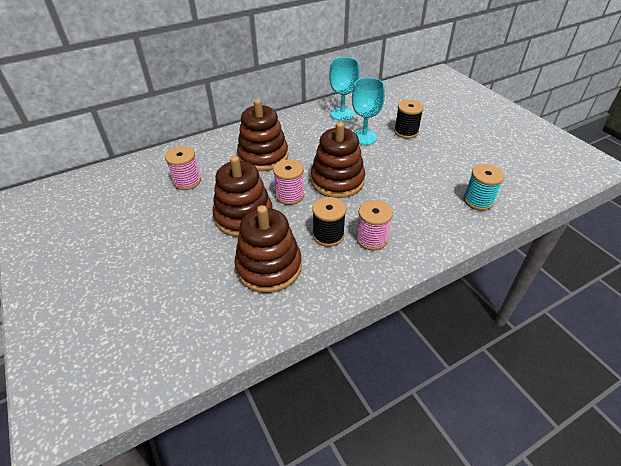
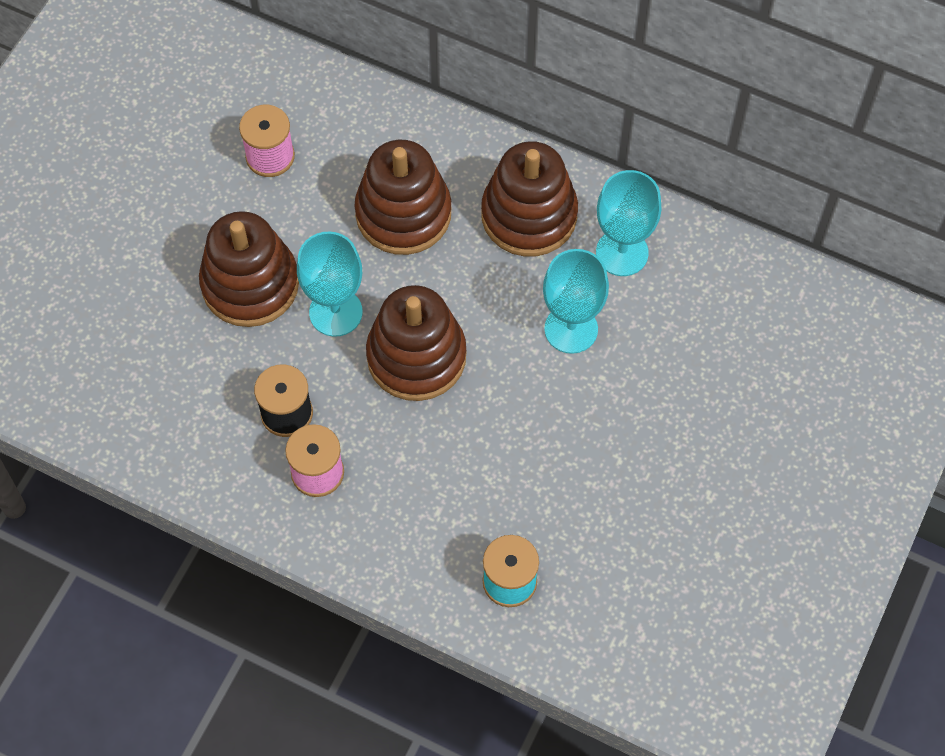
camera: 55 degrees right, 20 degrees up
brown stacking toy [234,205,302,293] -> brown stacking toy moved to [481,141,578,257]
pink spool [273,159,304,205] -> turquoise goblet [297,231,363,337]
black spool [394,100,424,139] -> none

